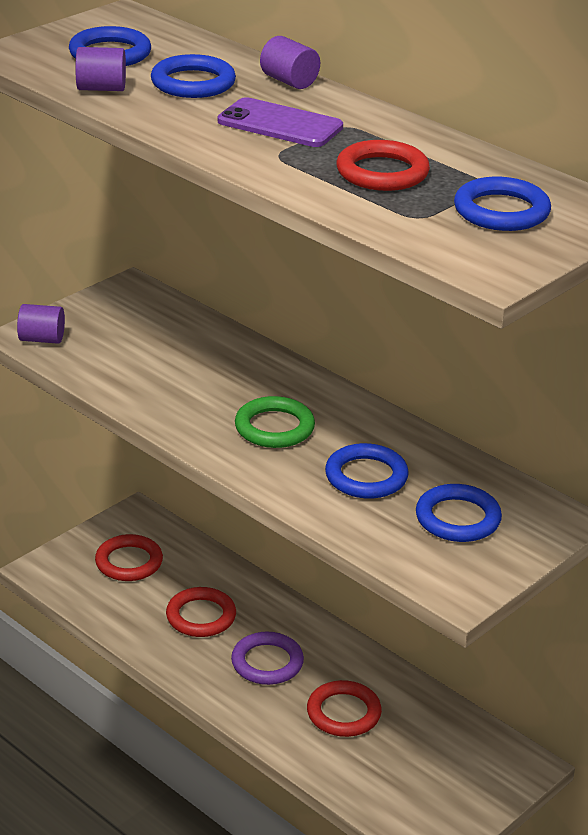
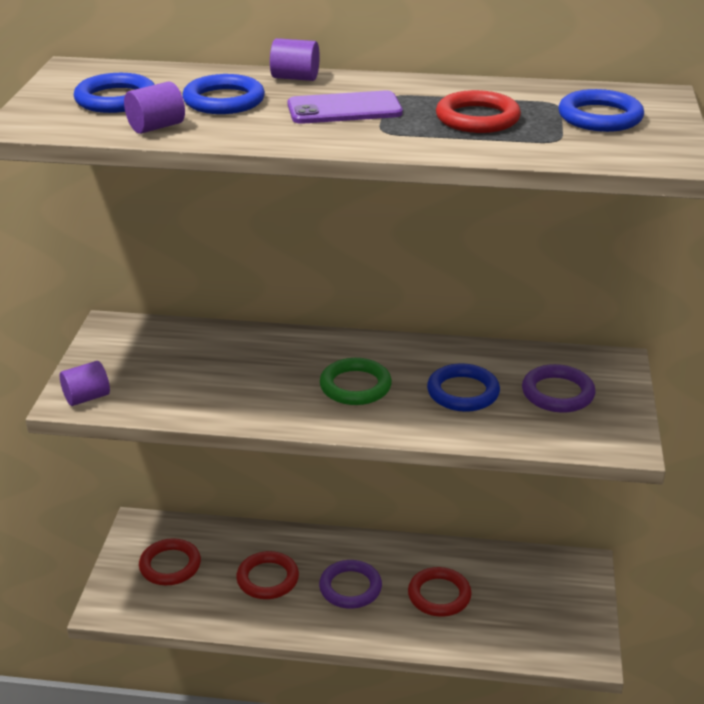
camera: 35 degrees left, 0 degrees up
blue ring [416,484,502,542] -> purple ring [522,364,595,413]

